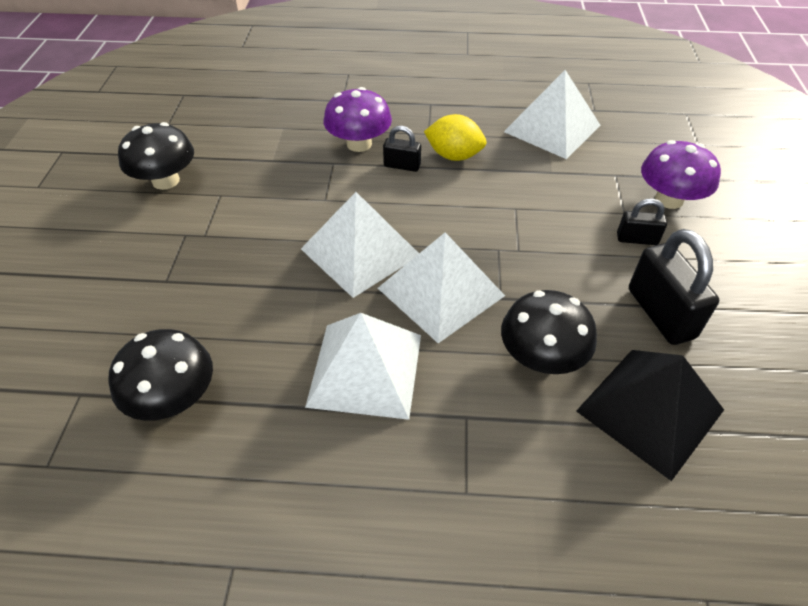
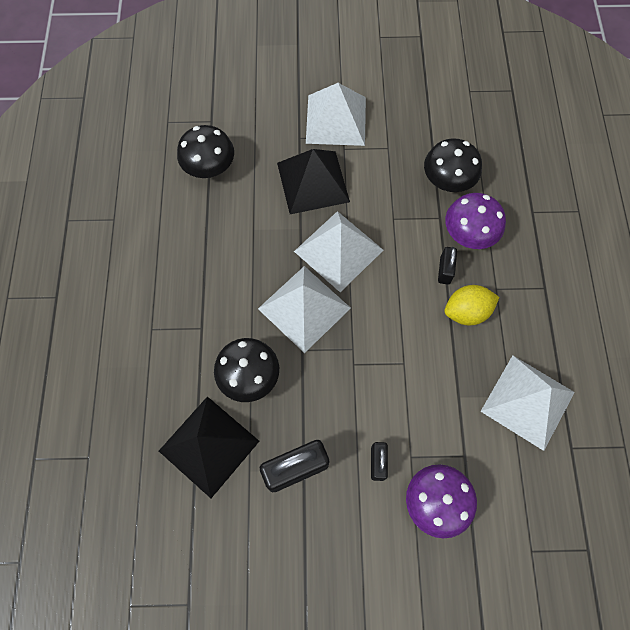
camera: 85 degrees right, 20 degrees up
black mushroom [118,122,194,190] -> black mushroom moved to [424,138,482,192]
white pyramid [305,313,421,420] -> white pyramid moved to [306,83,366,146]
yellow lemon [424,114,487,161] -> yellow lemon turned 60 degrees clockwise [445,285,499,325]
none -> black pyramid [277,149,350,214]

